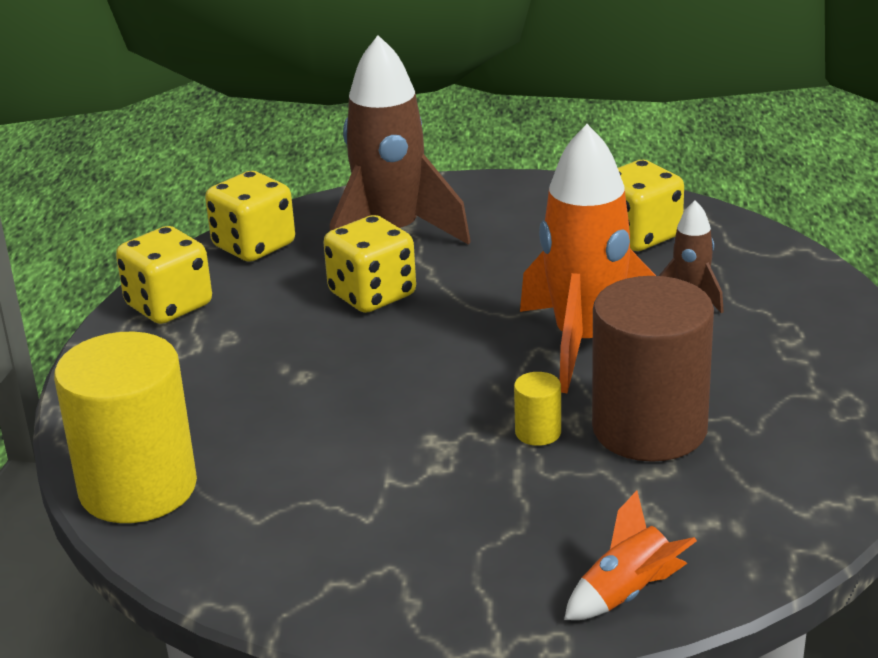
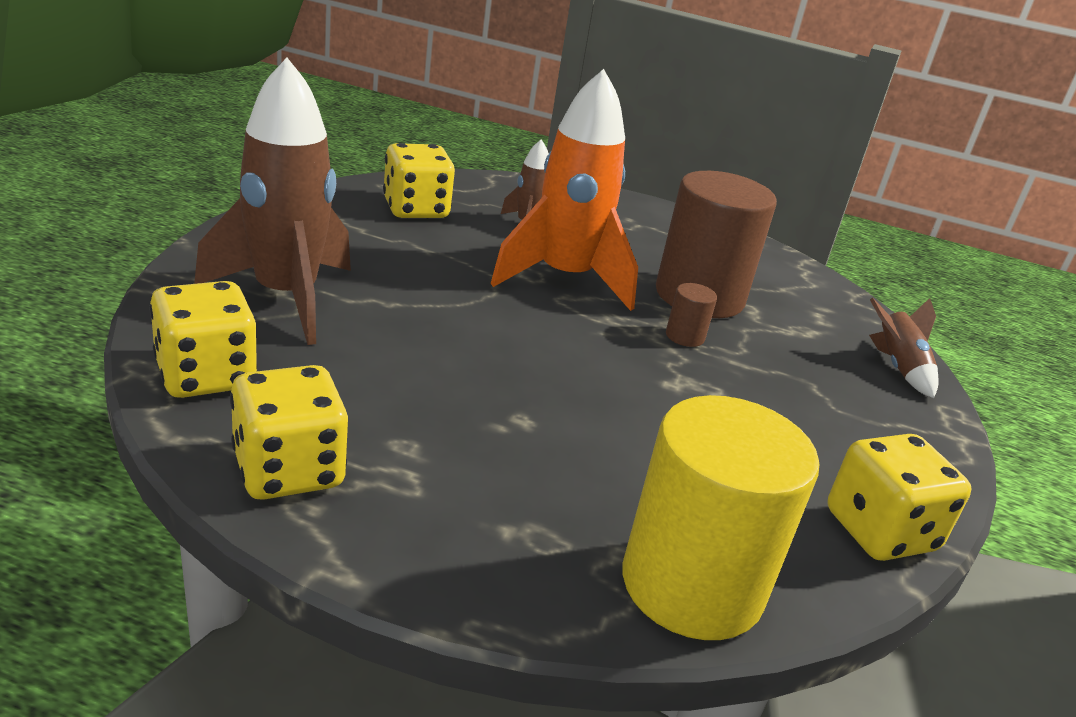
camera: 80 degrees left, 0 degrees up
yellow dice [323,215,416,313] -> yellow dice moved to [827,434,971,561]
yellow cylinder [514,372,561,446] -> brown cylinder [666,283,717,347]
orange rocket [564,491,697,620] -> brown rocket [869,298,939,398]

